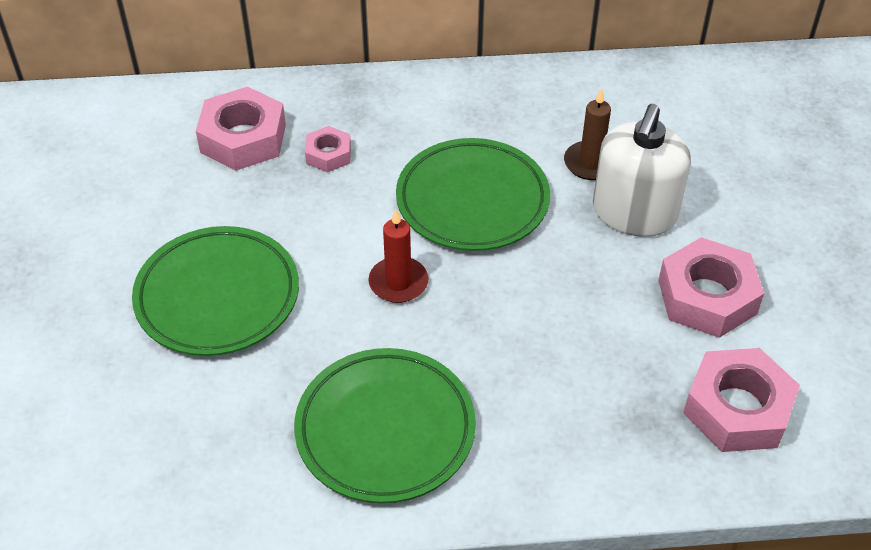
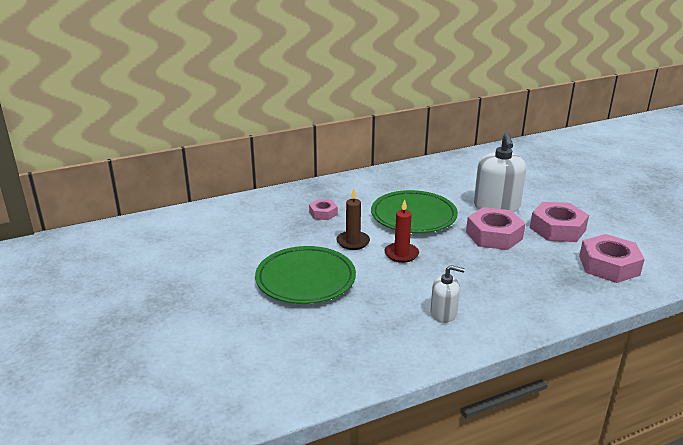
camera: 20 degrees left, 20 degrees down
pink nut [196,87,286,171] -> pink nut moved to [466,207,525,250]
green plate [294,348,476,503] -> white soap dispenser [430,265,465,323]
brown candle [564,88,611,180] -> brown candle moved to [336,189,370,250]

